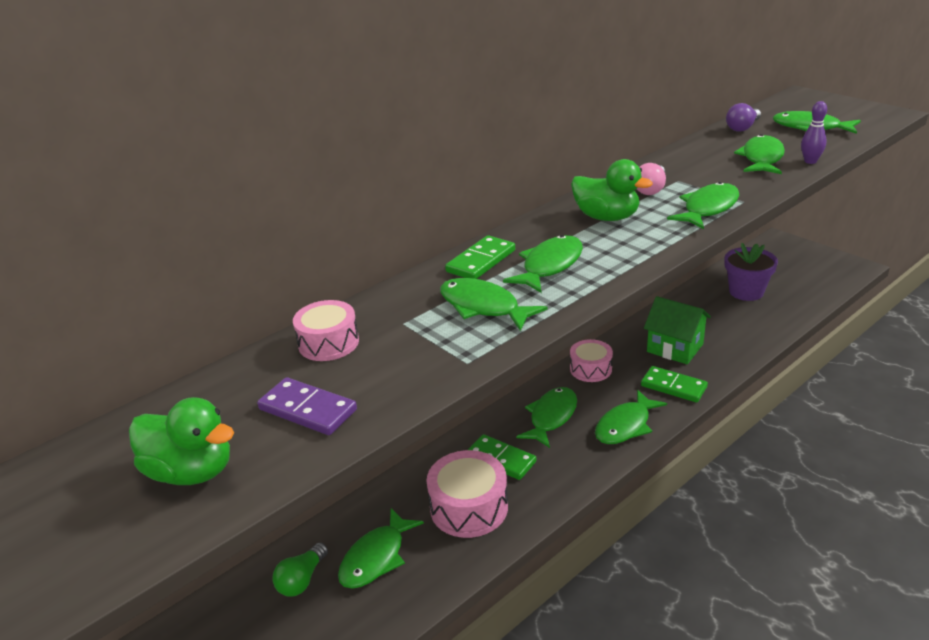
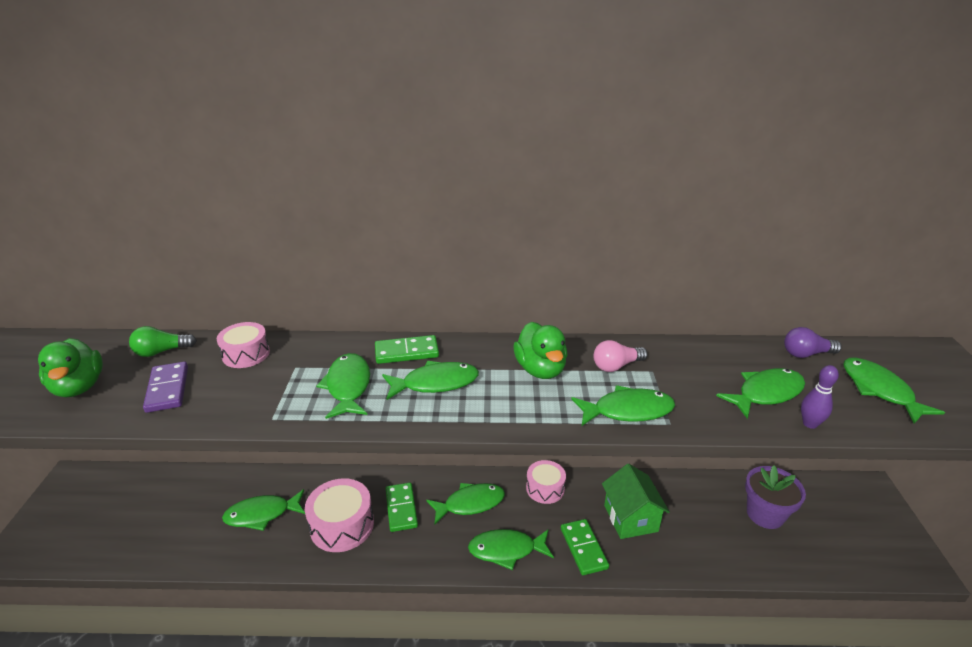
camera: 40 degrees right, 0 degrees up
green light bulb [272,542,328,597] -> green light bulb moved to [129,326,197,357]

